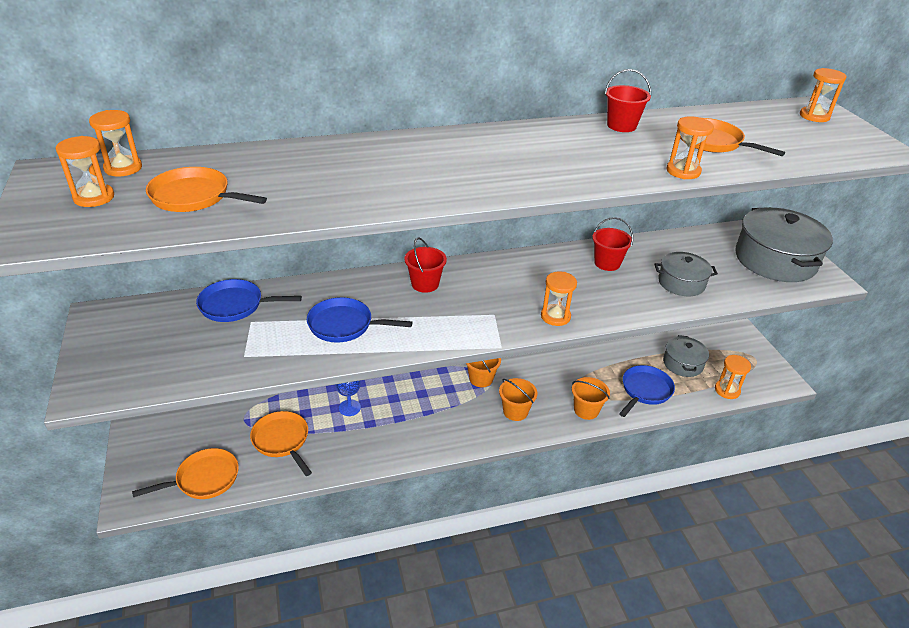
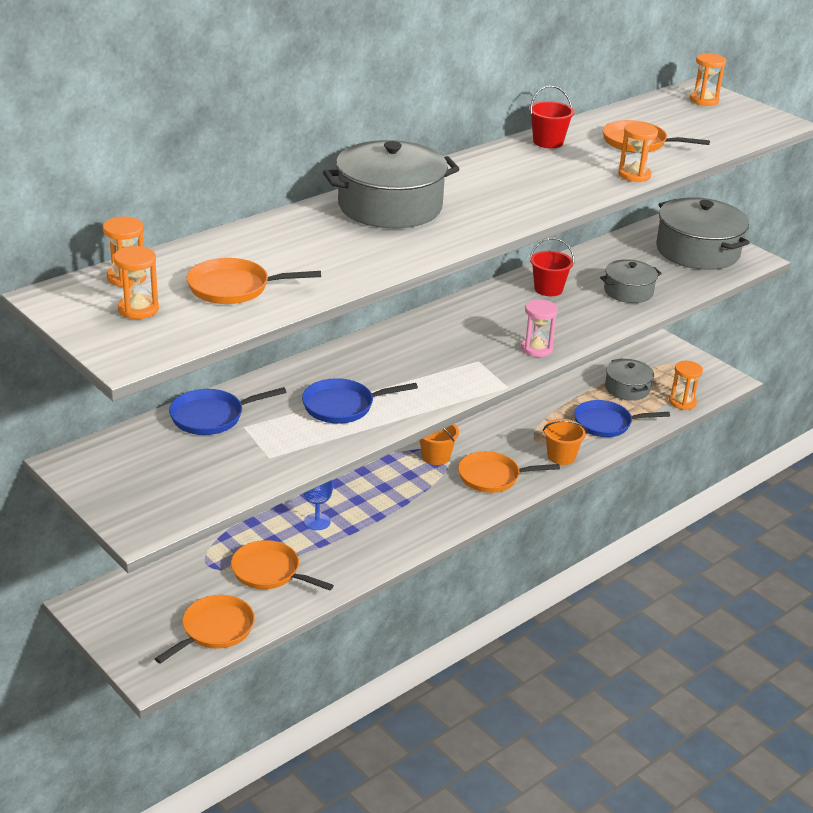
camera: 25 degrees left, 5 degrees down
red bucket [404,237,447,293] -> none
orange bucket [499,378,537,421] -> orange pan [458,451,560,493]
orange hourglass [541,272,577,326] -> pink hourglass [521,299,558,357]
blue pan [619,365,675,417] -> blue pan turned 105 degrees counterclockwise [574,400,670,437]
none -> grey pot [323,140,459,228]

